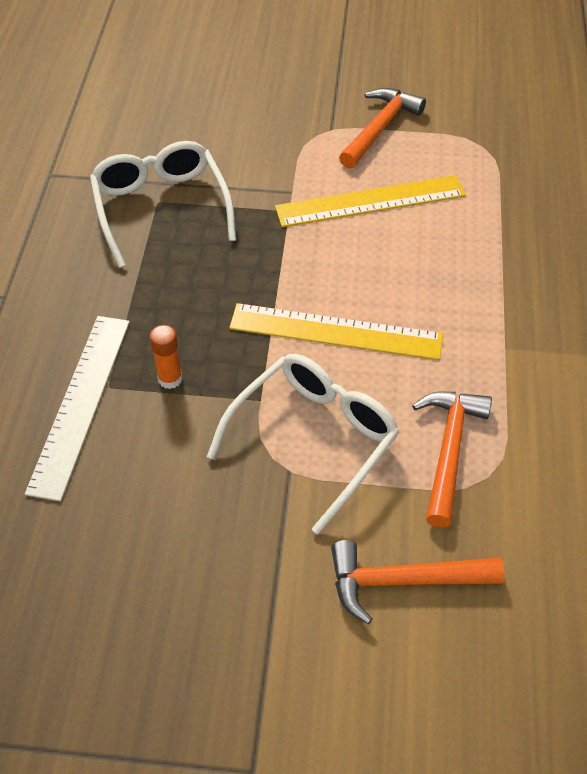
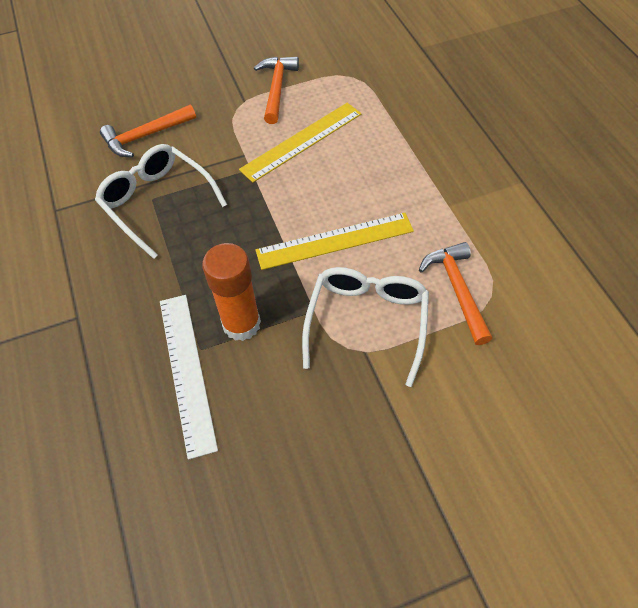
camera: 25 degrees left, 5 degrees up
orange glue stick [149,325,183,389] -> orange glue stick [202,243,261,341], size x1.99
orange hammer [331,540,505,624] -> orange hammer moved to [100,105,196,157]

